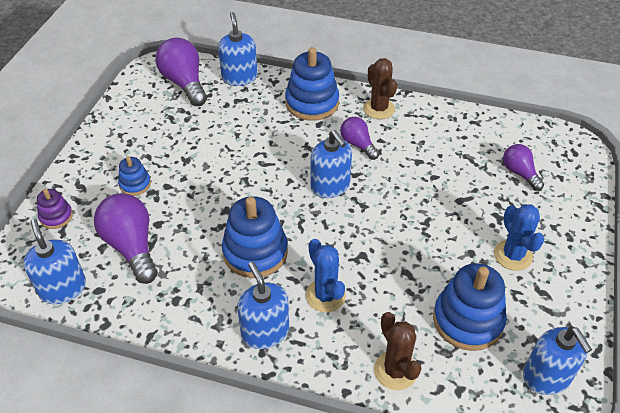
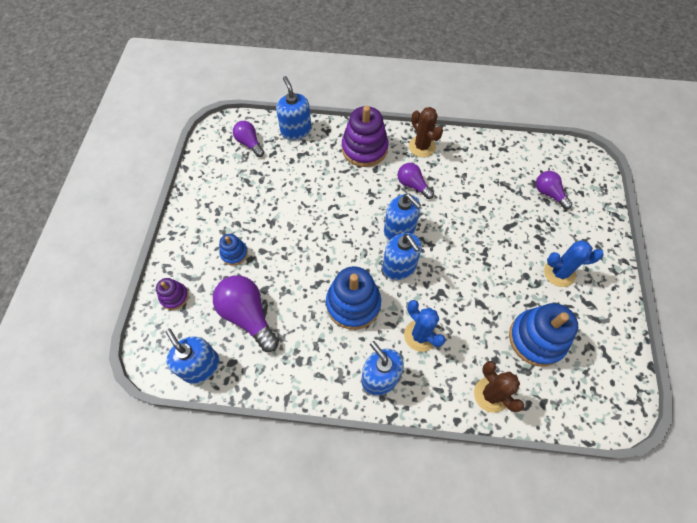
camera: 10 degrees left, 15 degrees up
purple light bulb [155,37,207,106] -> purple light bulb [233,121,264,157], size x0.59
blue stacking toy [285,47,339,121] -> purple stacking toy [342,106,389,167]
blue cactus [494,204,544,271] -> blue cactus turned 60 degrees counterclockwise [544,240,604,287]
blue soap dispenser [523,326,592,395] -> blue soap dispenser moved to [382,233,422,280]

